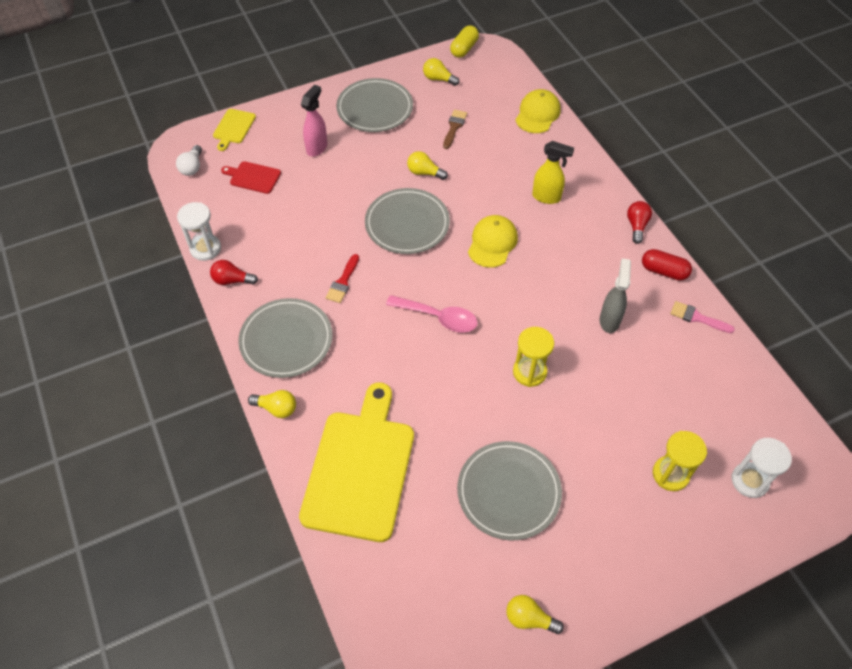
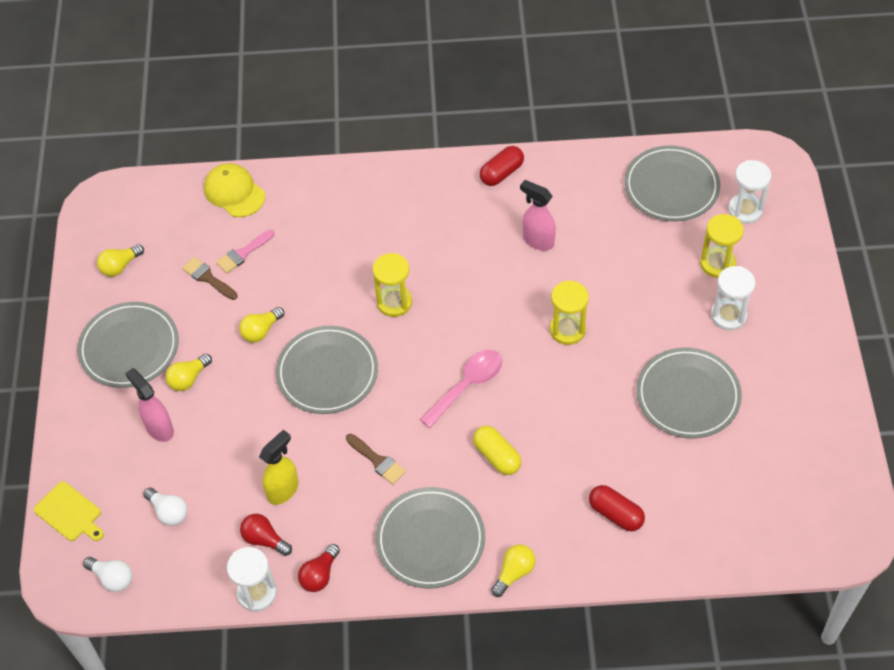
camera: 65 degrees left, 0 degrees up
red cutting board [221,161,281,194] -> white light bulb [143,487,187,526]
yellow cutting board [299,383,414,542] -> red capsule [589,485,645,531]
red brush [326,254,359,303] -> brown brush [346,434,406,485]
yellow capsule [450,25,479,58] -> yellow capsule moved to [473,426,521,475]
yellow cap [468,215,518,268] -> yellow hourglass [373,253,412,317]
yellow light bulb [506,595,564,634] -> yellow light bulb moved to [166,354,212,391]
yellow spray bottle [532,141,574,204] -> yellow spray bottle moved to [259,430,299,505]
grey spray bottle [600,258,631,333] -> pink spray bottle [520,180,556,251]
red light bulb [627,201,652,244] -> red light bulb moved to [240,514,292,556]
pink brush [670,301,735,333] -> pink brush moved to [216,230,275,273]
none -> grey plate [624,146,720,222]
none -> white hourglass [711,266,755,330]

